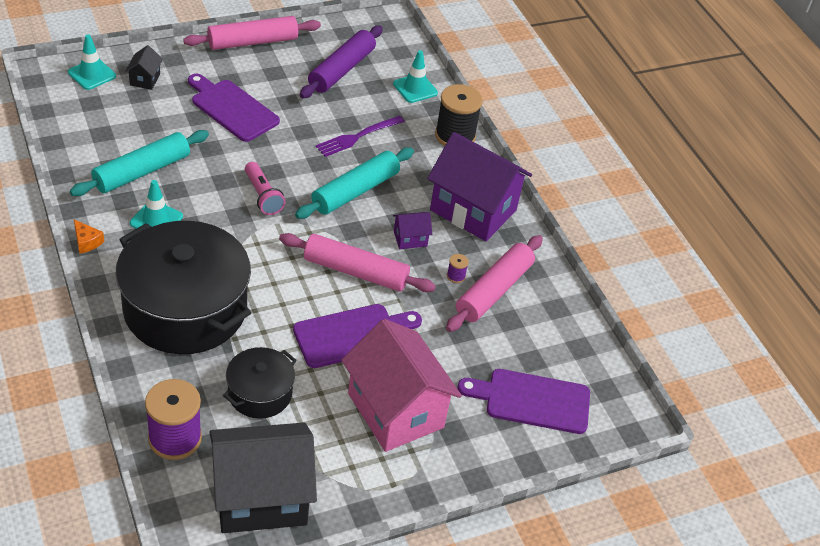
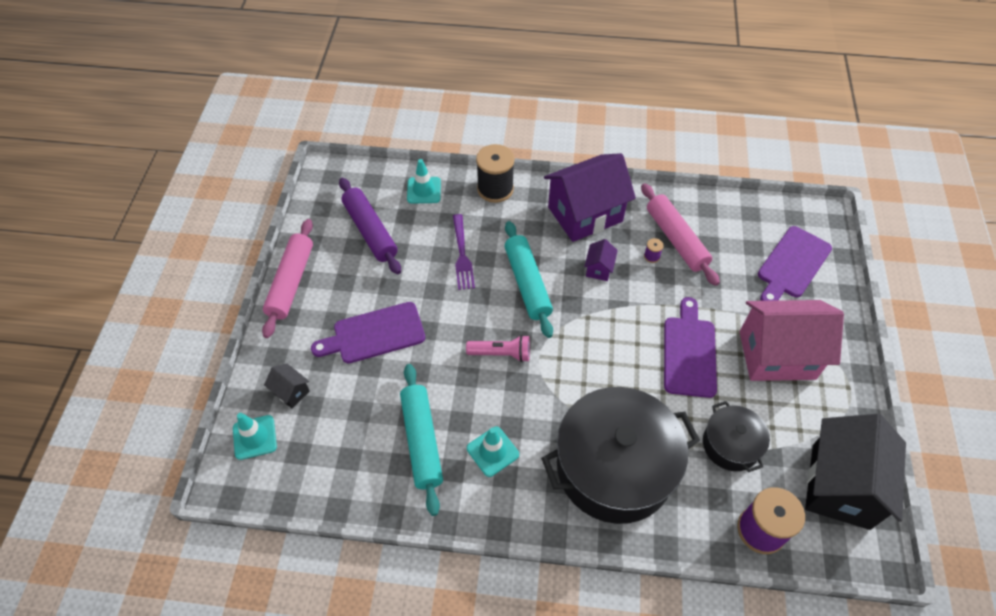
camera: 55 degrees left, 10 degrees up
orange cheese [74,220,104,254] -> none
pink rolling pin [279,233,436,292] -> none

